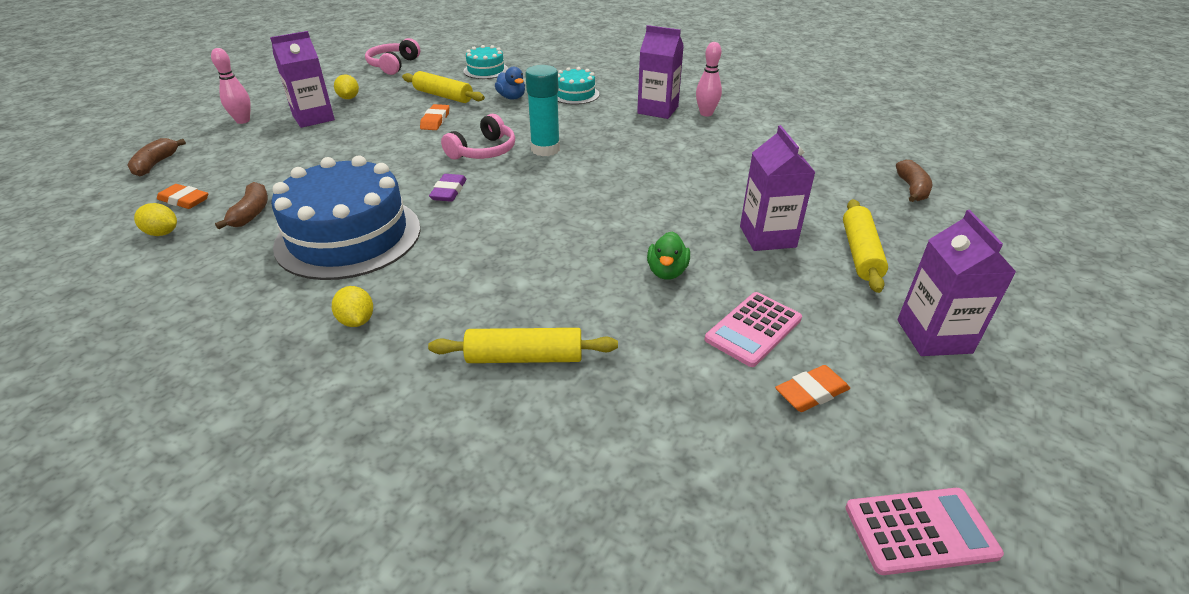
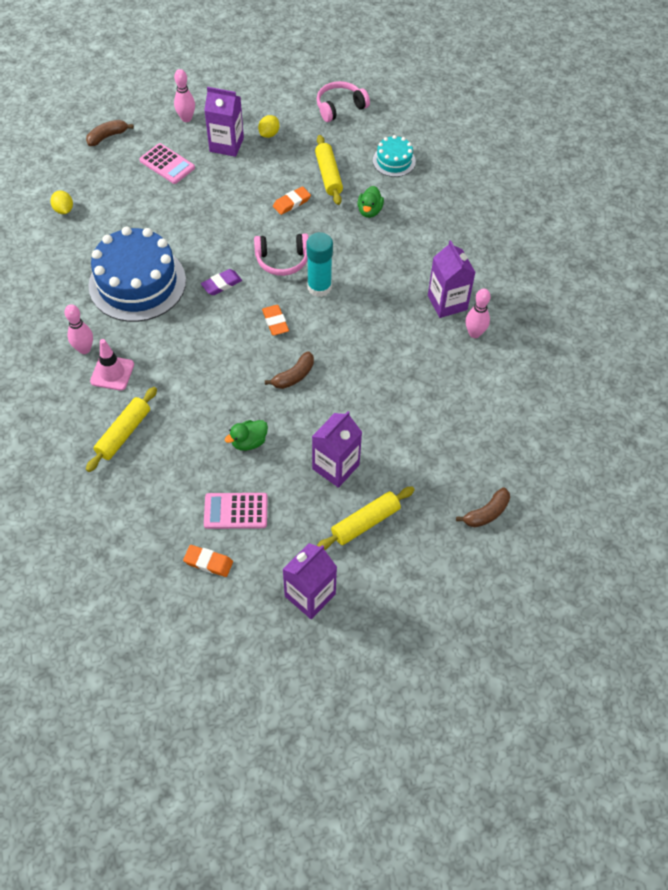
camera: 45 degrees right, 20 degrees up
orange eraser [157,184,208,209] -> orange eraser moved to [262,305,289,335]
brown banana [215,182,268,229] -> brown banana moved to [265,351,314,389]
yellow lemon [332,286,373,327] -> pink bowling pin [64,304,93,354]
yellow rolling pin [428,328,618,363] -> yellow rolling pin turned 75 degrees clockwise [86,387,157,472]
blue duck [495,67,525,99] -> green duck [357,186,384,218]
turquoise cake [557,67,599,105] -> none
pink calculator [845,488,1004,575] -> pink calculator moved to [139,143,195,184]
none -> pink traffic cone [90,339,134,391]

